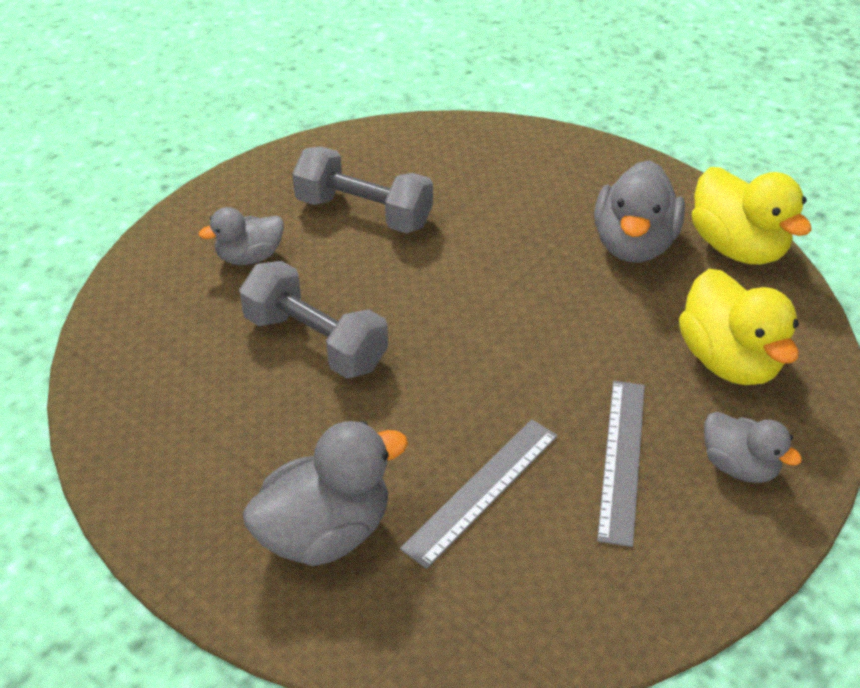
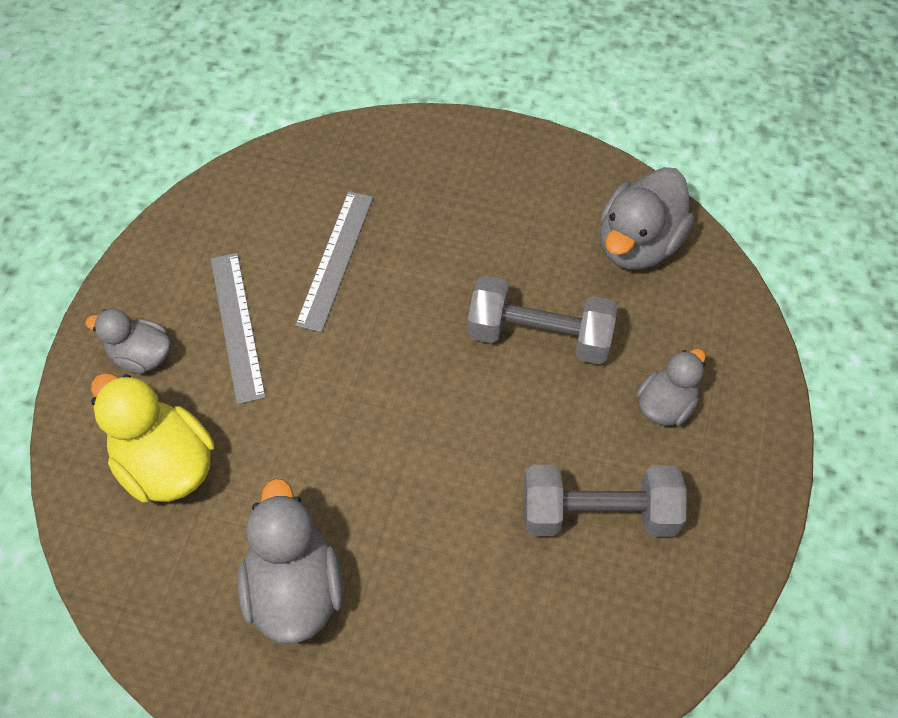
camera: 155 degrees right, 15 degrees up
grey duck [243,421,408,566] -> grey duck moved to [600,167,695,269]
yellow duck [692,167,812,265] -> none

